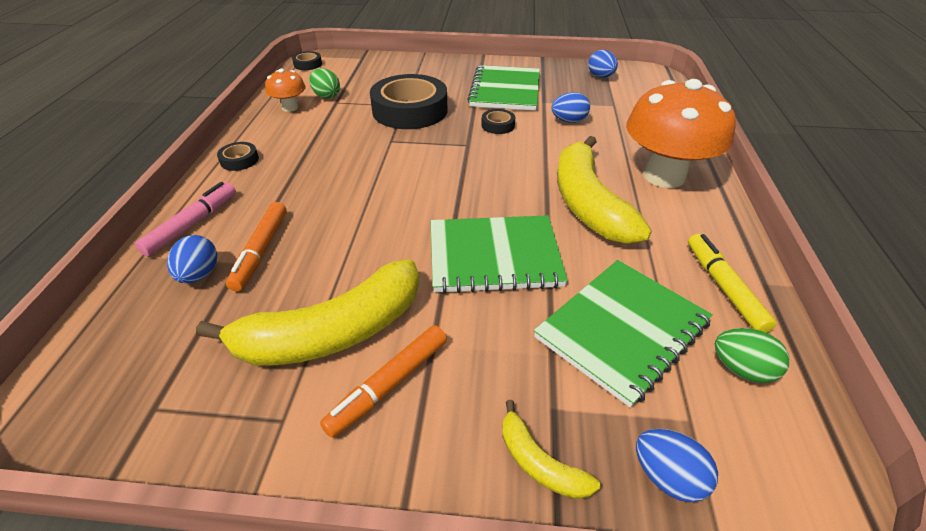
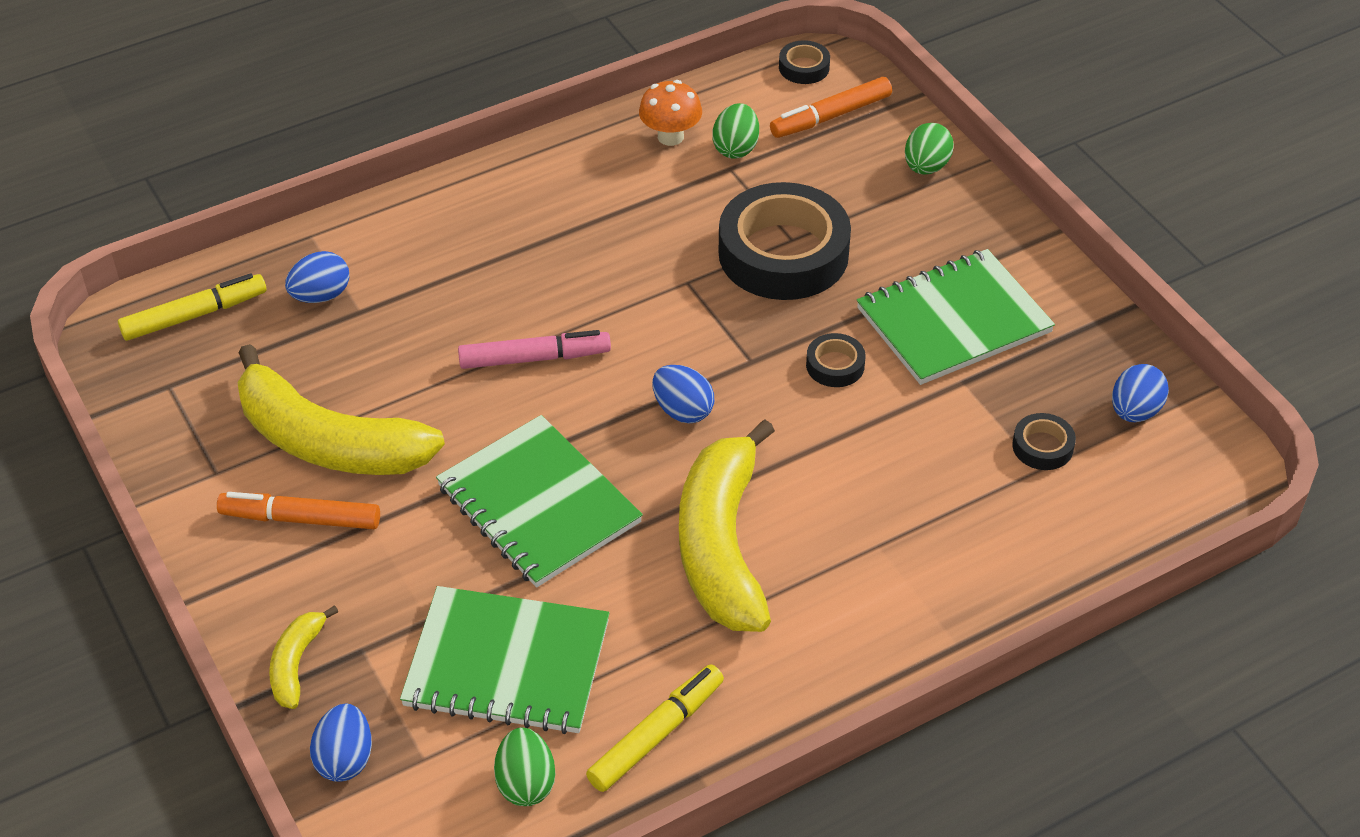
camera: 55 degrees right, 5 degrees up
pink marker [135,182,236,257] -> pink marker moved to [458,330,611,369]
black tape [217,142,259,171] -> black tape moved to [1012,413,1076,470]
orange marker [226,202,287,292] -> orange marker moved to [770,77,892,138]
blue egg [551,92,590,123] -> blue egg moved to [652,365,714,423]
yellow banana [557,136,652,244] -> yellow banana turned 45 degrees counterclockwise [679,419,775,632]
orange mushroom [626,79,736,188] -> none
none -> yellow marker [118,273,267,341]
none -> green egg [905,123,954,175]

